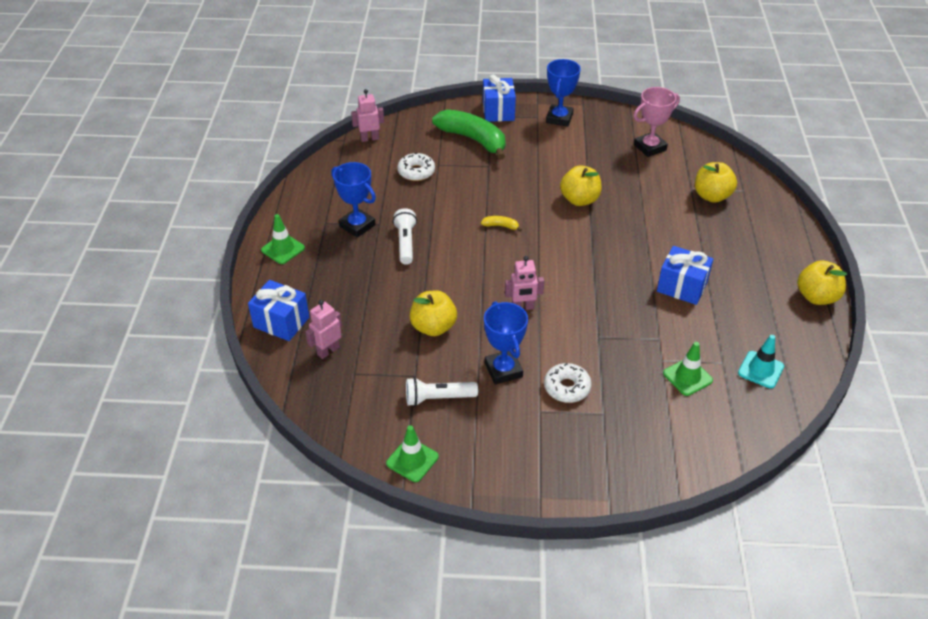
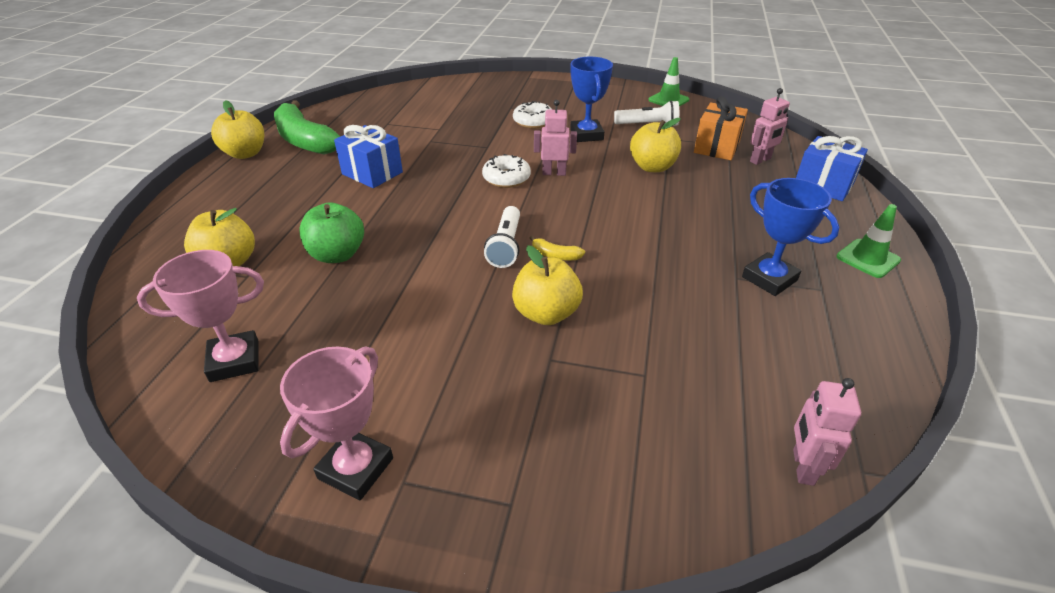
camera: 170 degrees left, 5 degrees down
pink robot [351,89,384,142] -> pink robot turned 105 degrees clockwise [793,378,861,486]
white flashlight [393,208,417,265] -> white flashlight moved to [484,206,520,268]
white donut [397,153,435,181] -> white donut moved to [482,154,531,188]
green banana [432,109,506,160] -> green banana moved to [274,101,340,155]
blue gift [483,75,516,122] -> none
blue trophy [546,59,581,127] -> pink trophy [280,346,393,500]
yellow apple [560,165,602,206] -> yellow apple moved to [512,245,583,325]
green traffic cone [663,342,713,396] -> none
turquoise traffic cone [738,335,784,389] -> none
none -> green apple [299,202,364,263]
none -> orange gift [694,96,748,160]

